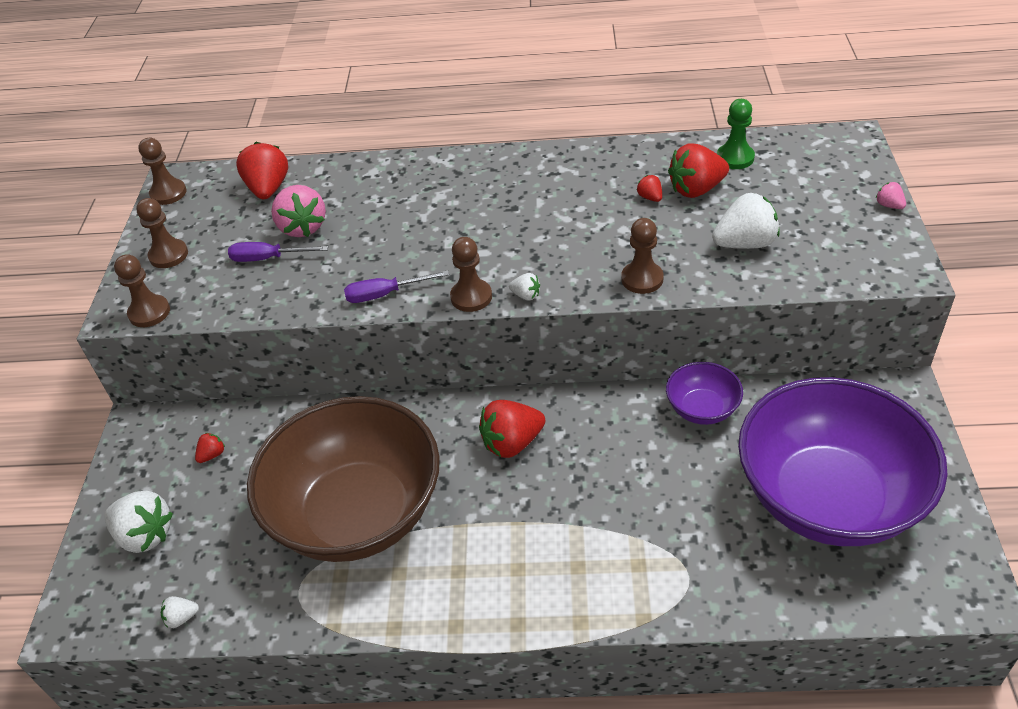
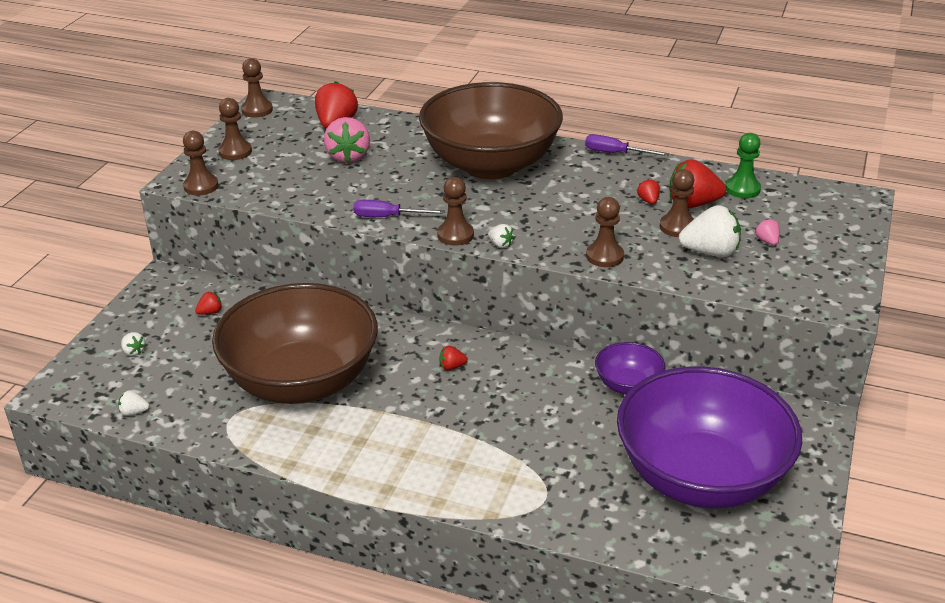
camera: 15 degrees right, 10 degrees down
white strawberry [104,491,173,553] -> white strawberry [121,332,146,356], size x0.47
purple screwdriver [228,242,328,262] -> purple screwdriver moved to [585,134,669,156]
red strawberry [479,400,545,458] -> red strawberry [439,346,468,370], size x0.47
pink strawberry [876,182,906,209] -> pink strawberry moved to [755,219,780,245]
none -> brown bowl [419,82,563,179]
none -> brown pawn [660,169,694,237]

